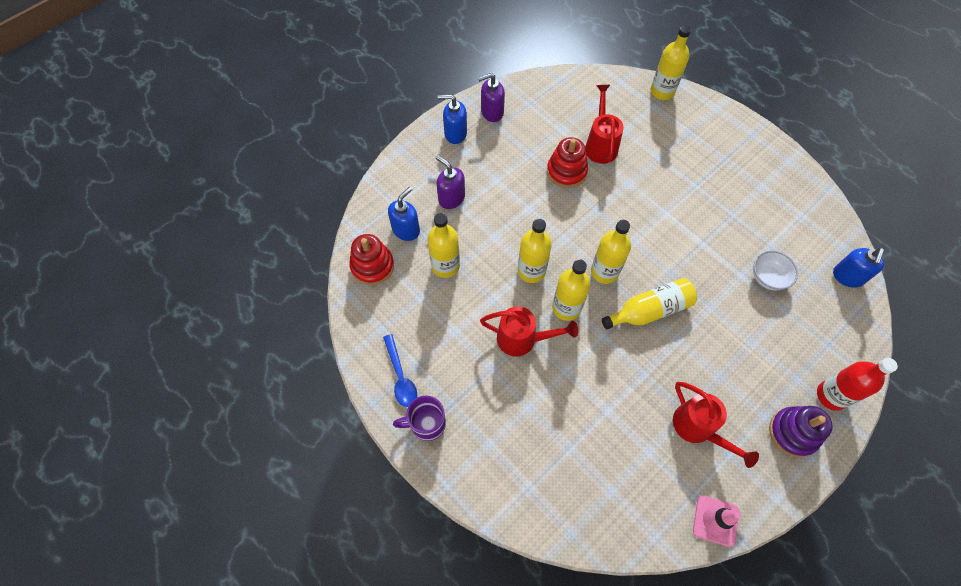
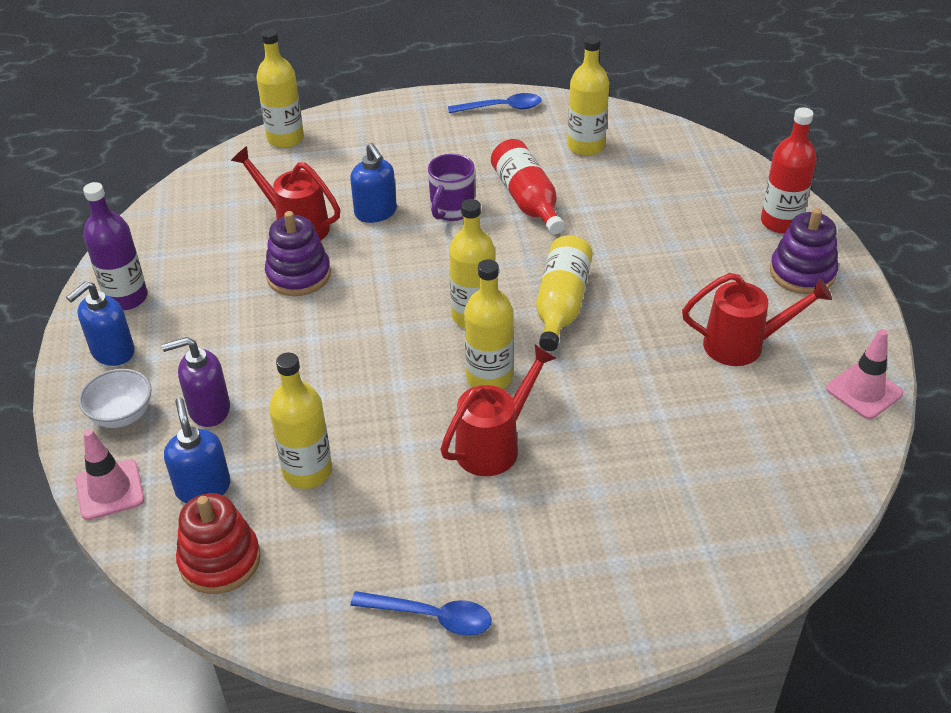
camera: 55 degrees left, 20 degrees down
purple mug [393,396,446,441] -> purple mug moved to [428,154,475,221]
purple soap dispenser [478,73,505,122] -> purple bottle [83,182,148,311]
yellow bottle [518,219,552,283] -> yellow bottle moved to [567,35,610,156]
red stacking toy [547,137,588,188] -> purple stacking toy [265,211,331,296]
white bowl [753,251,798,290] -> white bowl moved to [78,369,152,428]
blue soap dispenser [833,247,884,288] -> blue soap dispenser moved to [350,143,397,223]
none -> pink traffic cone [75,429,144,520]
none -> blue spoon [448,93,542,113]
none -> red bottle [491,139,565,234]

